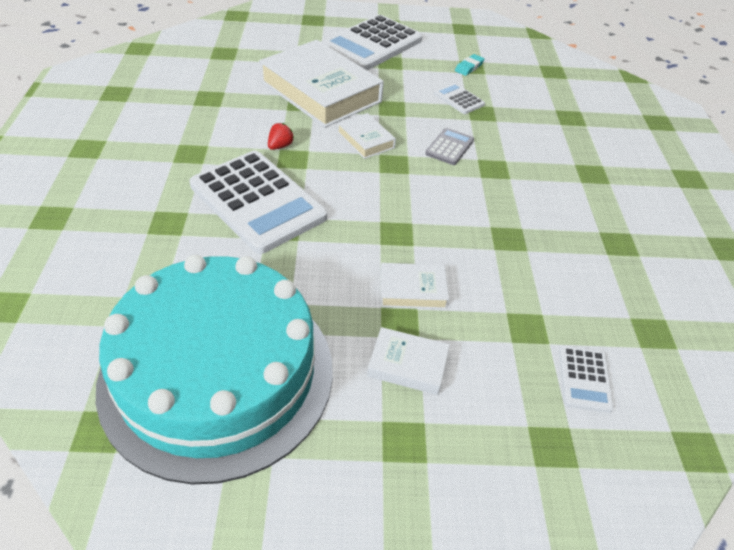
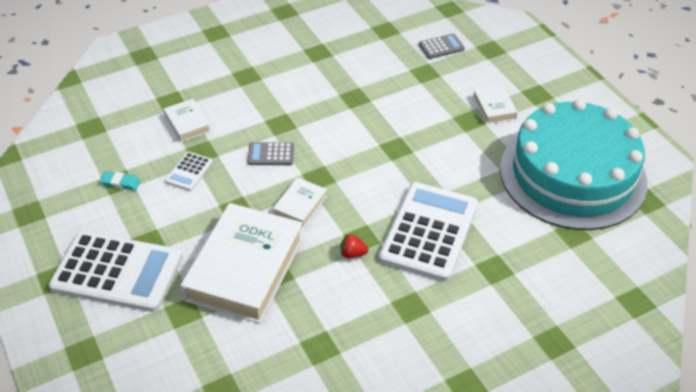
camera: 115 degrees left, 0 degrees up
white book [380,263,449,309] -> white book moved to [163,99,211,142]
white calculator [559,346,614,413] -> grey calculator [419,34,465,59]

